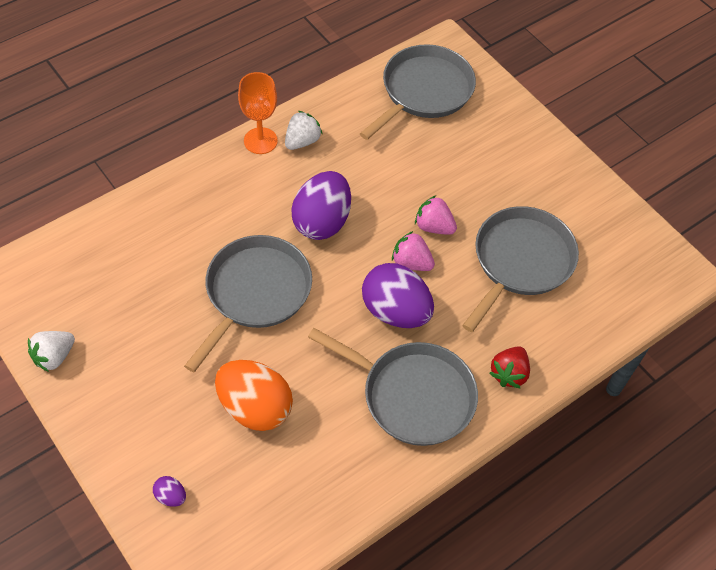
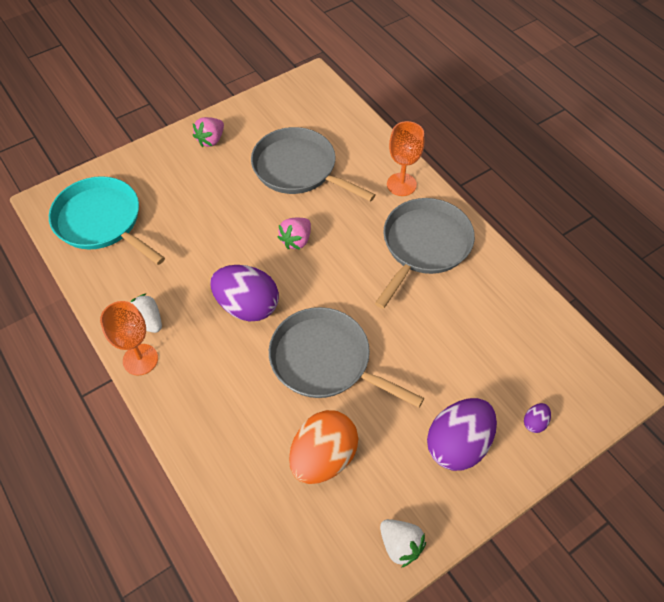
camera: 85 degrees left, 0 degrees up
orange egg [215,360,293,431] -> orange egg moved to [289,410,358,484]
grey pan [360,44,476,140] -> turquoise pan [49,176,165,265]
purple egg [362,263,434,328] -> purple egg moved to [427,398,497,471]
pink strawberry [415,195,457,235] -> pink strawberry moved to [193,117,224,147]
red strawberry [490,346,530,388] -> orange goblet [387,121,425,196]

